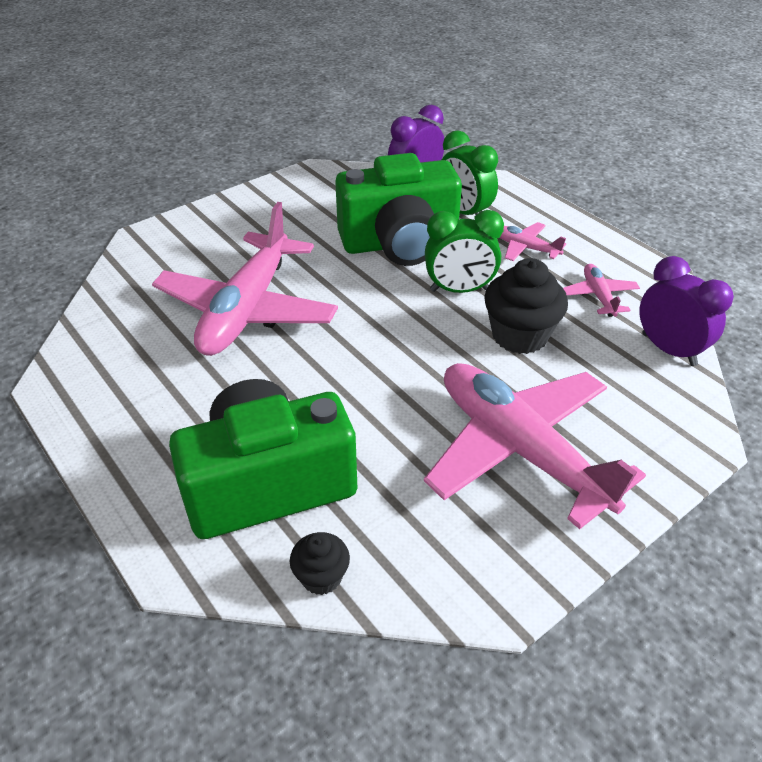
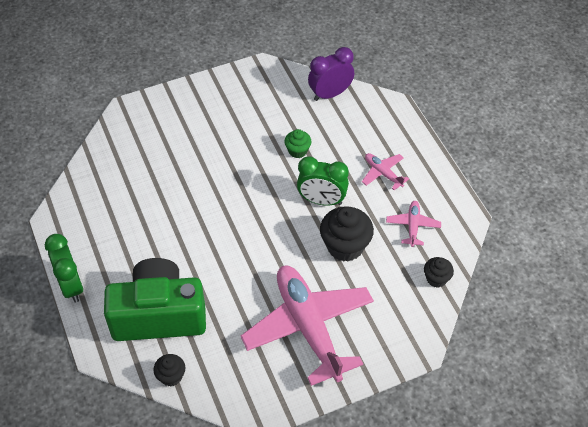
camera: 15 degrees right, 10 degrees up
pink plane [152,202,338,356] -> none
green camera [335,153,462,266] -> green cupcake [284,129,312,158]
green clock [442,130,498,215] -> green clock moved to [45,234,83,303]
purple clock [640,256,734,366] -> black cupcake [424,257,454,288]

